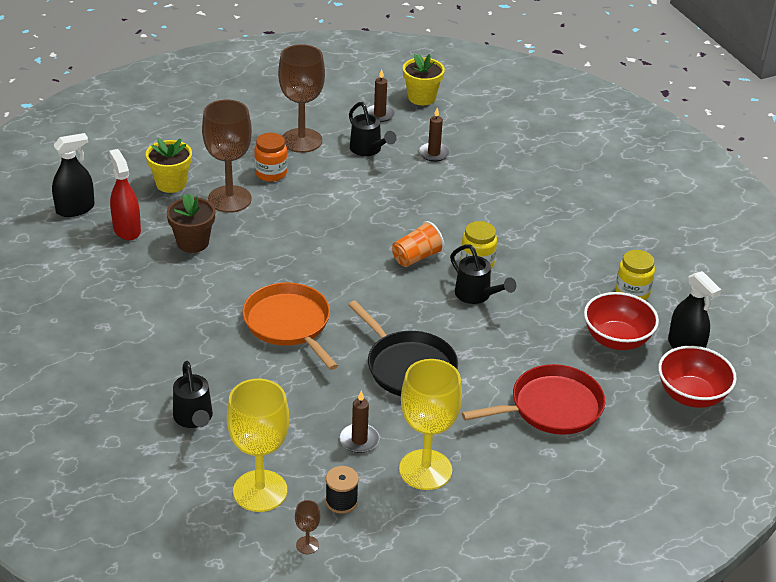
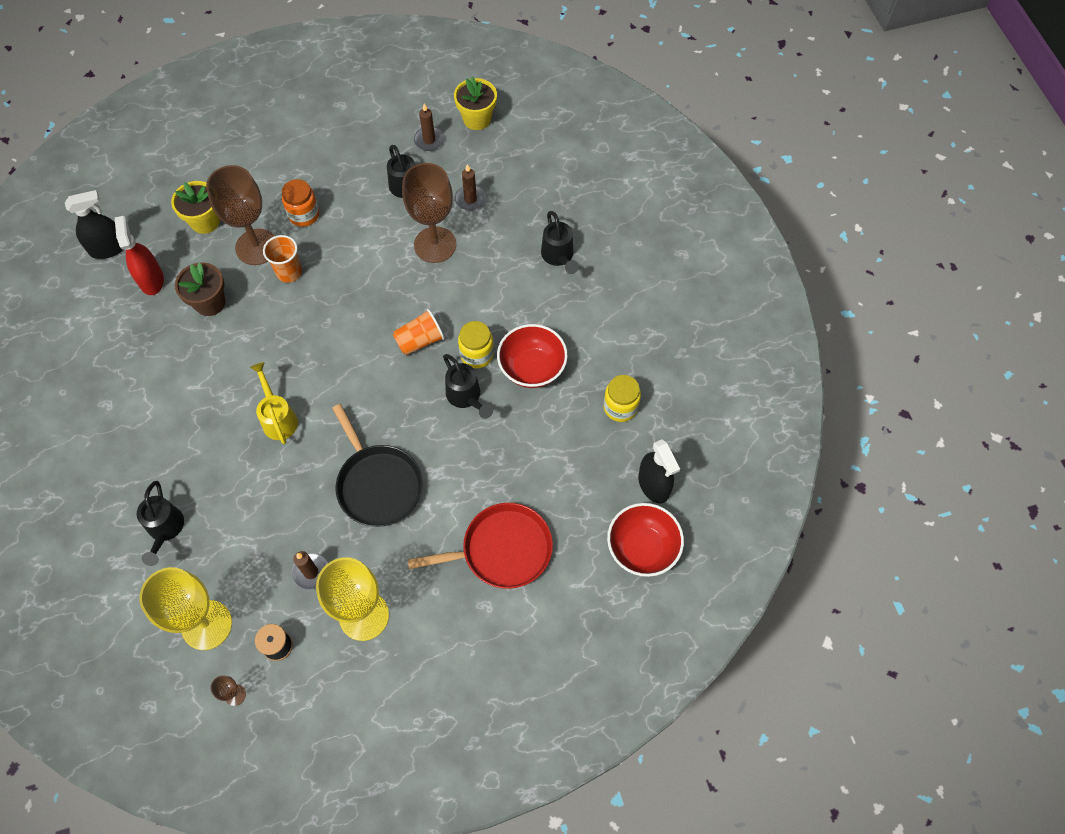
camera: 10 degrees right, 25 degrees up
orange pan [242,282,338,370] -> yellow watering can [250,362,298,444]
brown goblet [278,44,325,153] -> brown goblet moved to [402,163,456,263]
red bowl [584,292,659,350] -> red bowl moved to [497,324,568,388]
none -> orange cup [263,235,302,283]
none -> black watering can [541,211,579,274]

